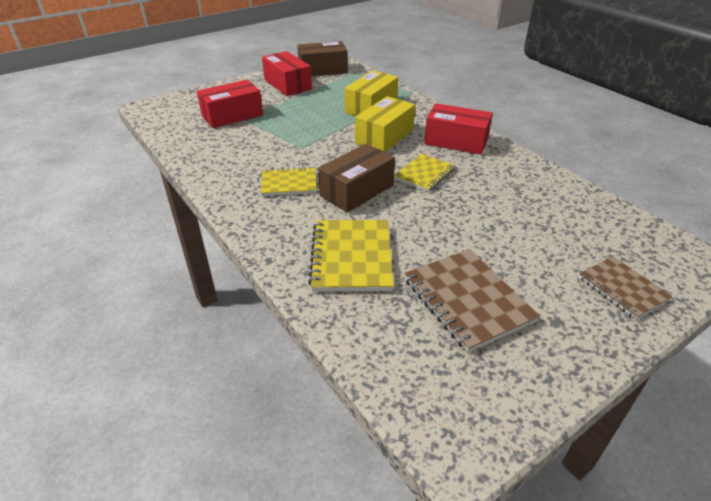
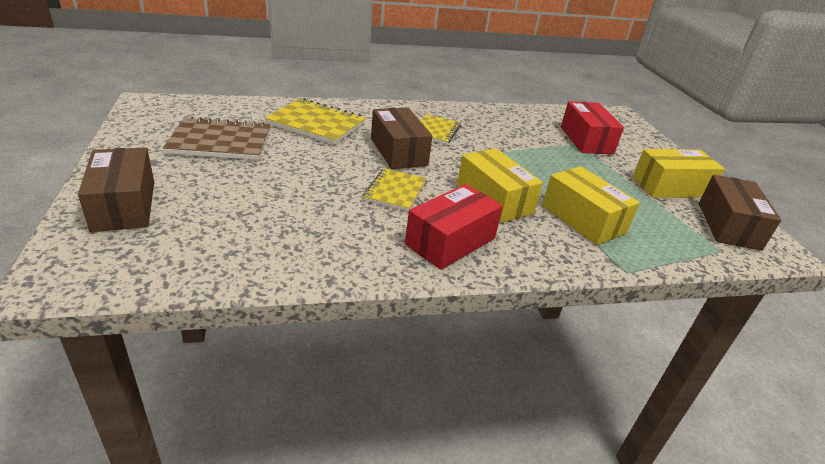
camera: 110 degrees right, 5 degrees down
red box [262,51,312,96] -> yellow box [633,149,725,198]
yellow notebook [394,154,455,192] -> yellow notebook turned 45 degrees clockwise [364,168,426,211]
brown notebook [579,256,672,320] -> brown box [78,147,154,232]

